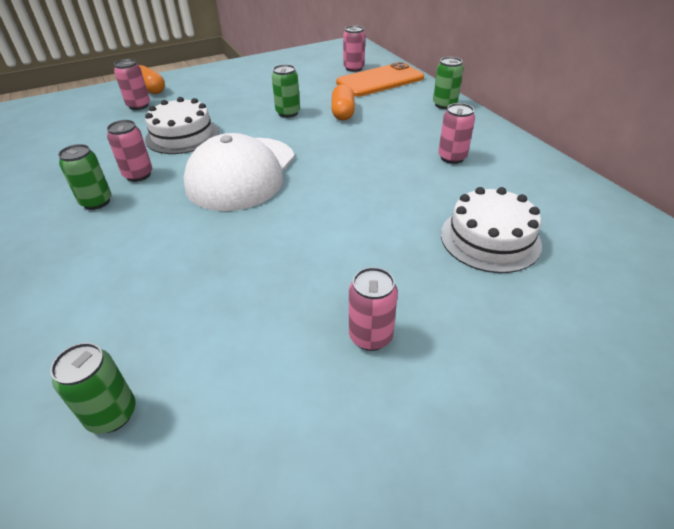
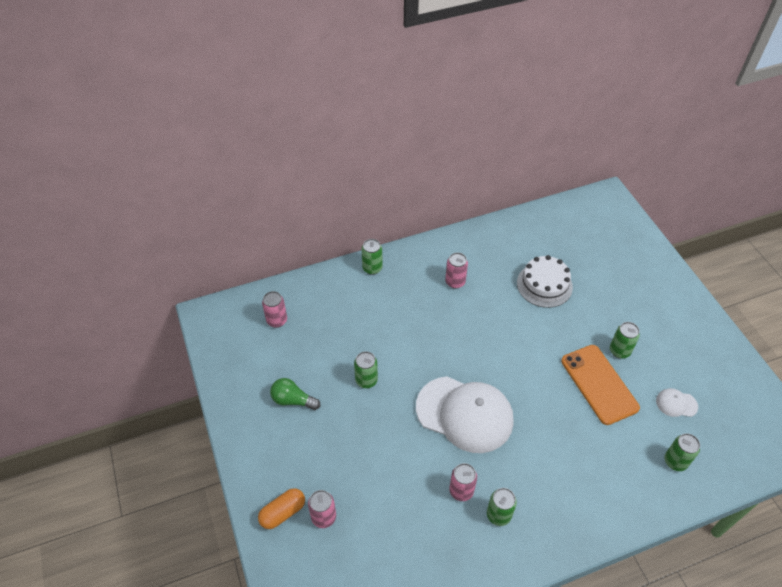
camera: 85 degrees left, 10 degrees up
white cake [145,97,219,154] -> none
orange capsule [331,84,355,120] -> none
orange phone [336,62,424,97] -> orange phone moved to [561,345,640,425]
pink can [349,267,398,351] -> green can [610,322,640,359]
none -> green light bulb [270,378,320,410]
none -> white cap [656,388,698,417]

